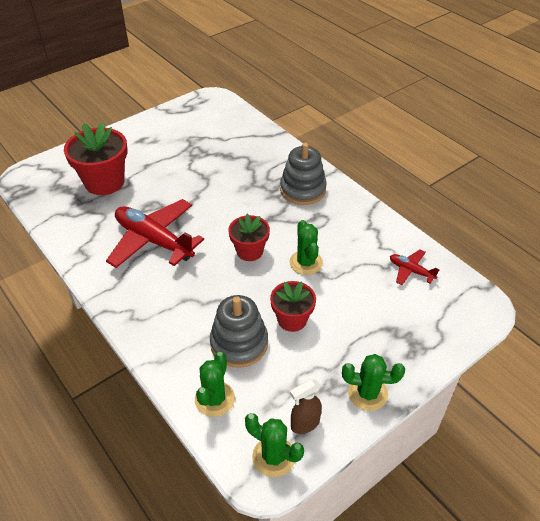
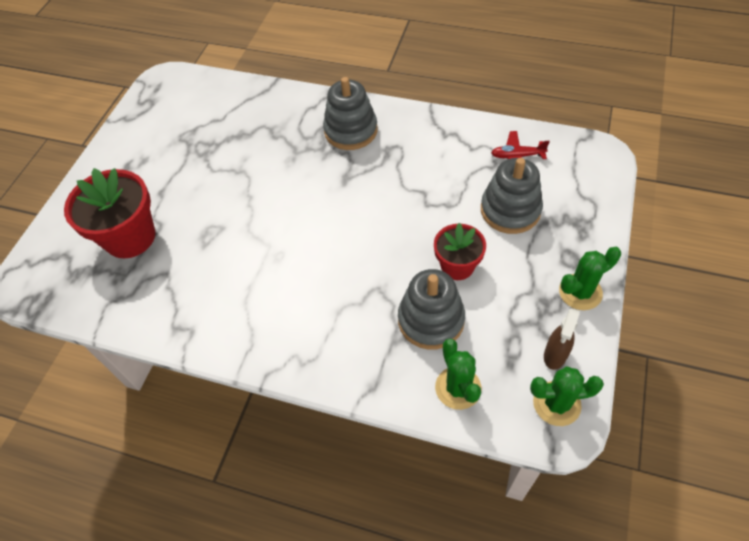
camera: 30 degrees left, 10 degrees up
red plane [106,199,204,268] -> none
red flower pot [228,214,270,261] -> none
green cactus [289,220,323,275] -> none
none -> grey stacking toy [481,158,543,234]

